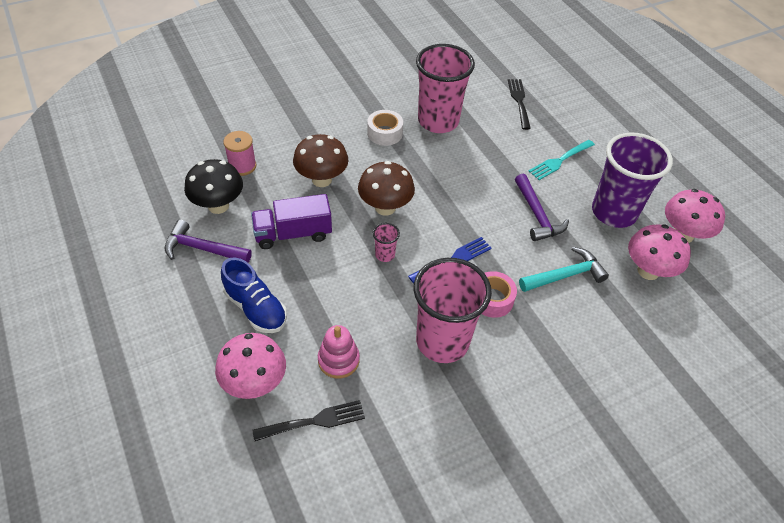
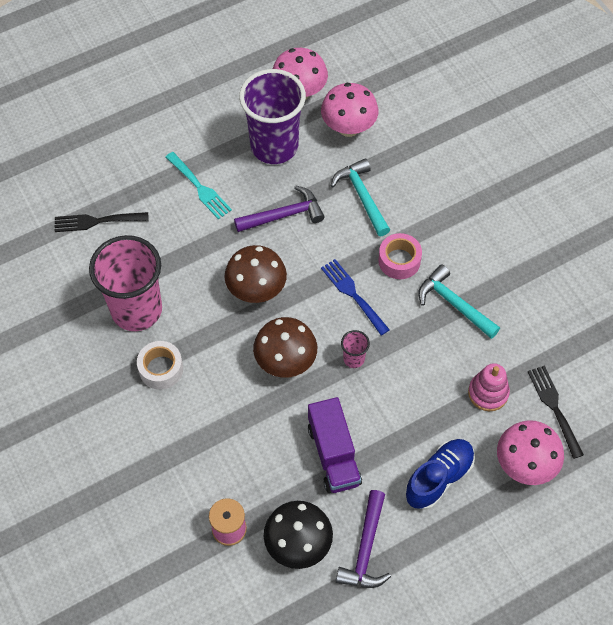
camera: 90 degrees left, 10 degrees up
brown mushroom [293,134,349,187] -> brown mushroom moved to [225,245,287,303]
pink cup [414,258,492,363] -> turquoise hammer [418,265,500,339]

